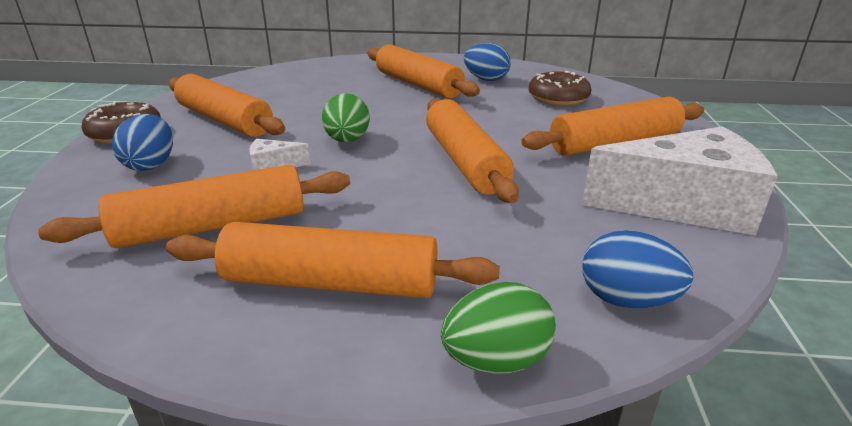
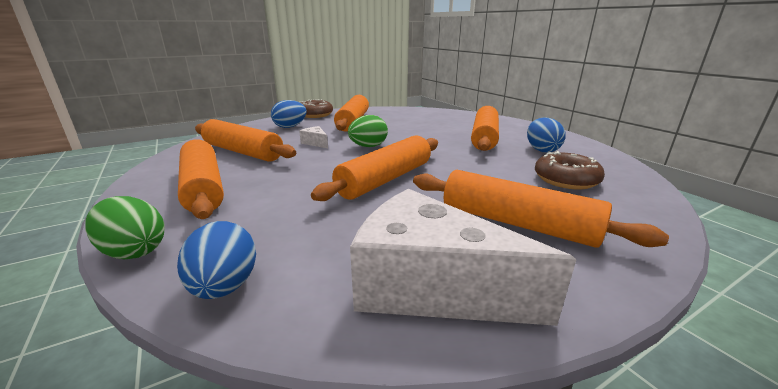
camera: 55 degrees right, 5 degrees down
white cheese [582,126,778,235] -> white cheese turned 150 degrees clockwise [350,189,576,326]

